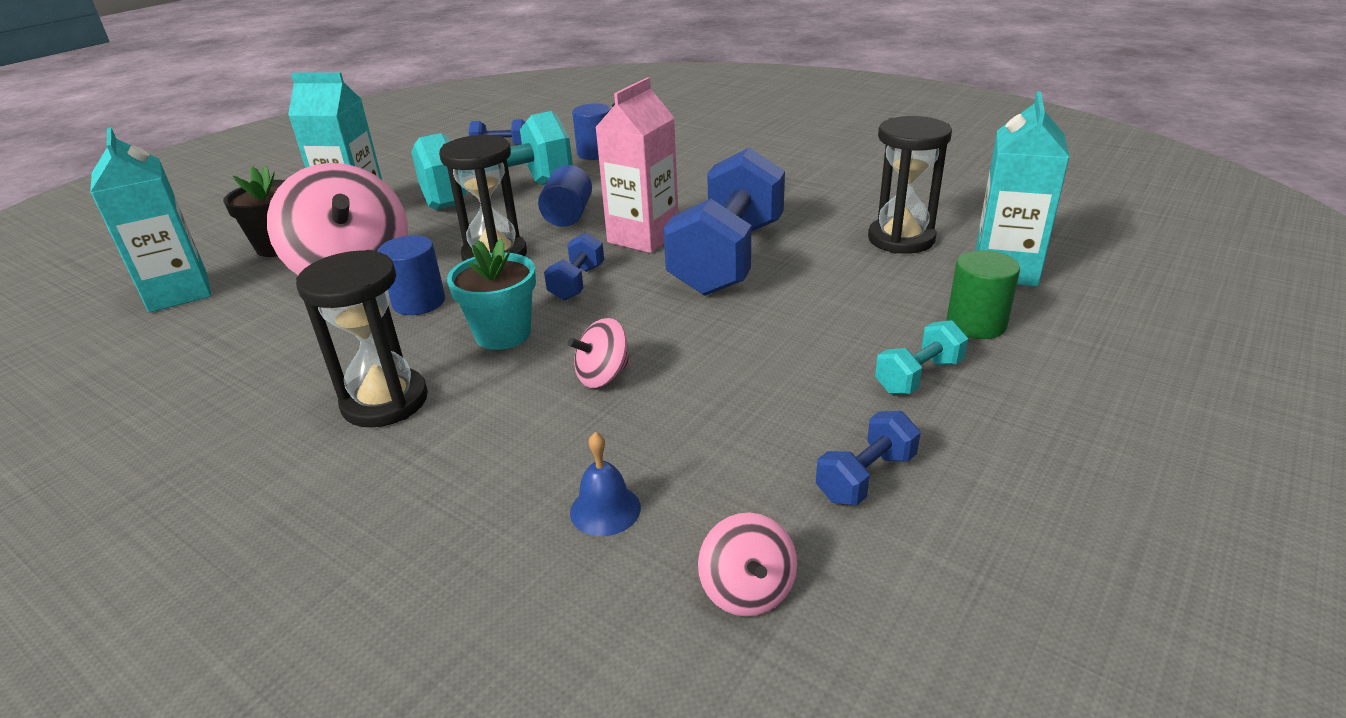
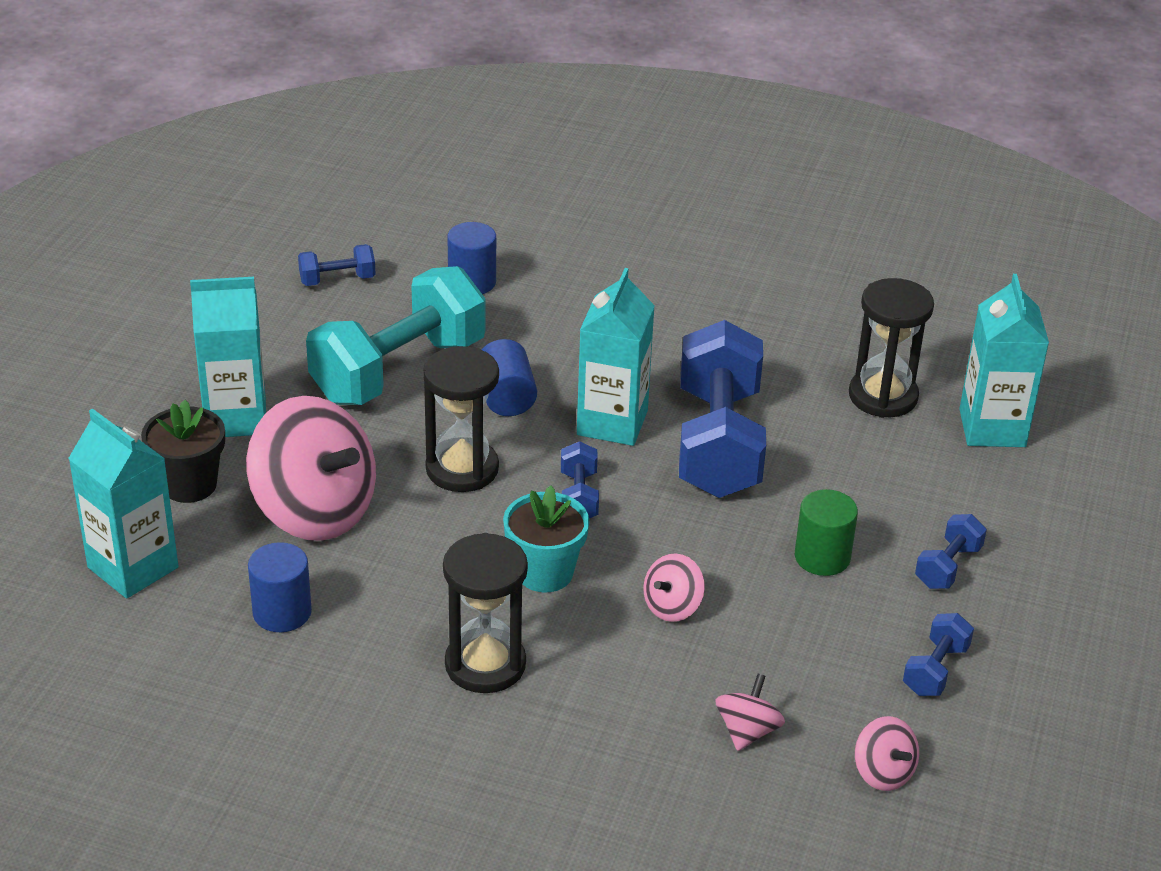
camera: 20 degrees left, 5 degrees up
blue cylinder [377,235,445,315] -> blue cylinder moved to [248,542,312,632]
blue bell [570,432,641,536] -> pink spinning top [716,674,785,751]
pink carton [595,77,678,253] -> turquoise carton [577,268,655,446]
turquoise dumbbell [875,320,968,394] -> blue dumbbell [915,514,987,589]
green cylinder [947,250,1020,339] -> green cylinder moved to [795,489,858,576]

